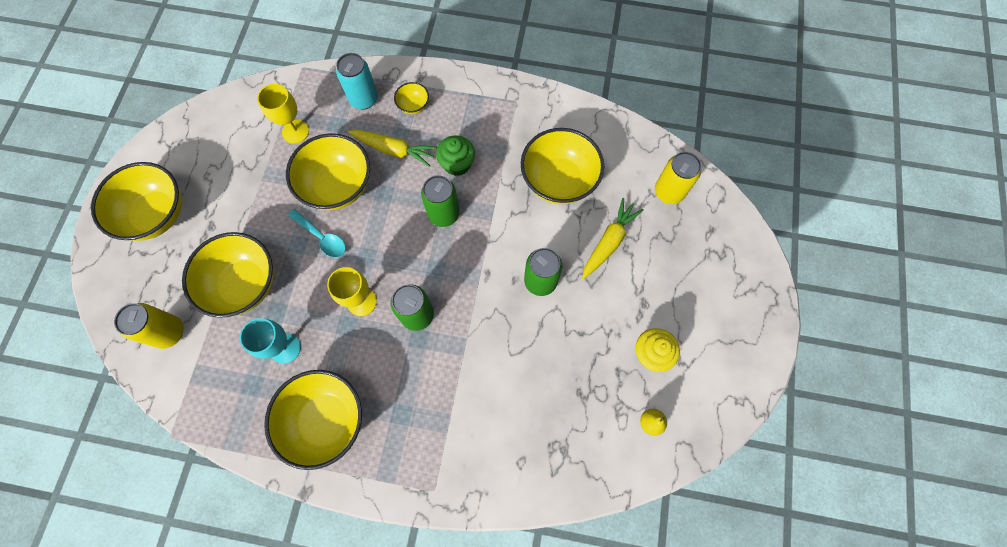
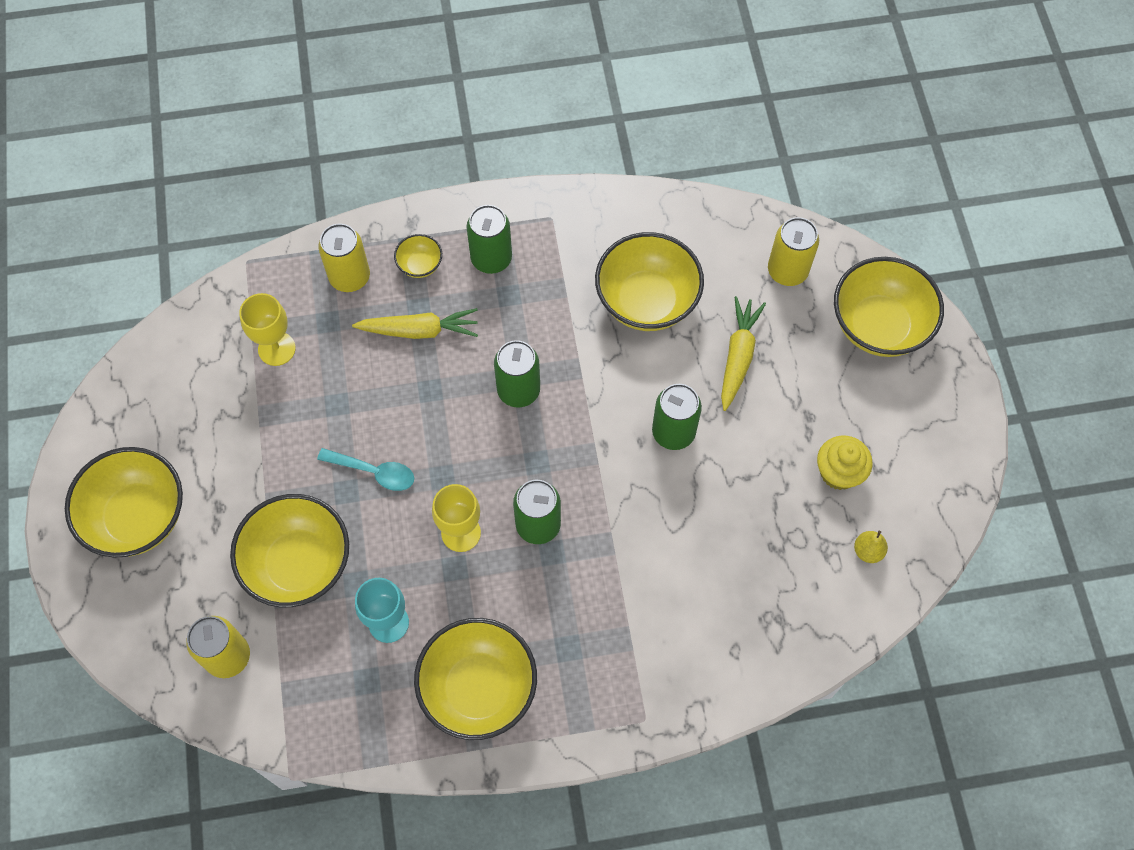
camera: 20 degrees left, 5 degrees down
yellow bowl [286,133,370,210] -> yellow bowl moved to [834,257,944,357]
turquoise can [336,53,378,109] -> yellow can [318,224,370,292]
green cupcake [436,136,475,176] -> none
none -> green can [466,205,512,274]

